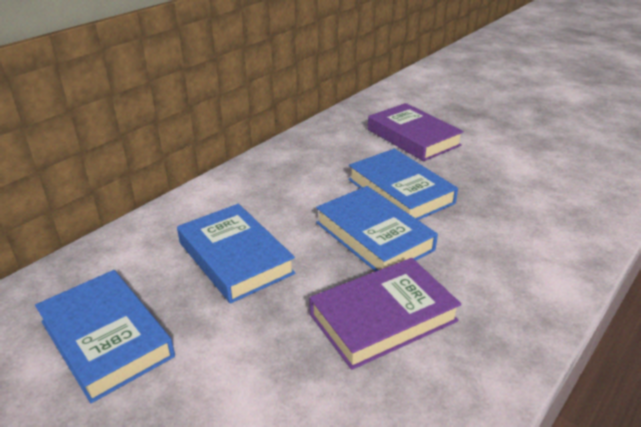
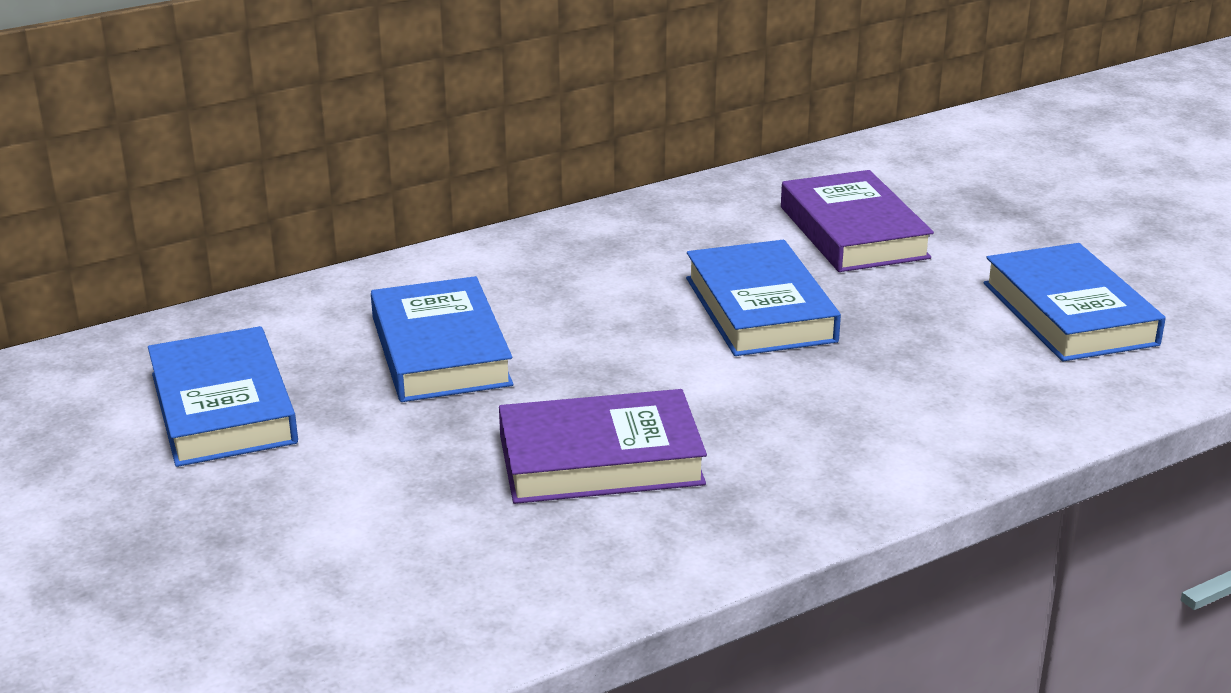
camera: 20 degrees right, 5 degrees down
blue book [316,186,438,271] -> blue book moved to [984,243,1166,361]

